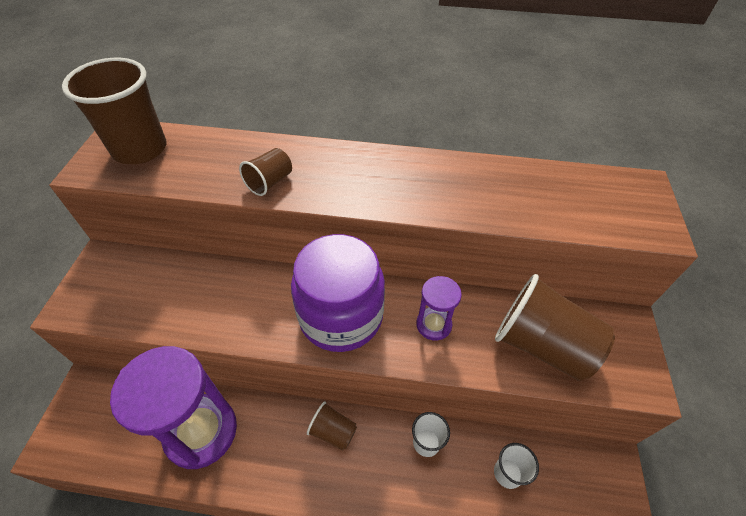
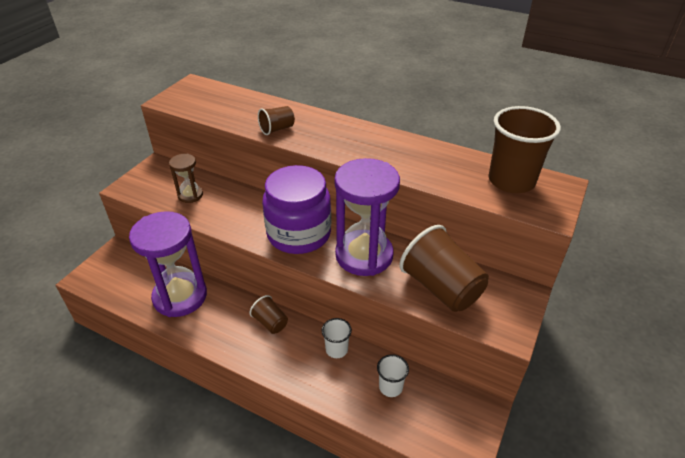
camera: 20 degrees right, 10 degrees down
brown cup [62,58,166,164] -> brown cup moved to [489,106,561,193]
purple hourglass [416,276,462,341] -> purple hourglass [334,158,400,276], size x2.06
none -> brown hourglass [169,154,203,203]

